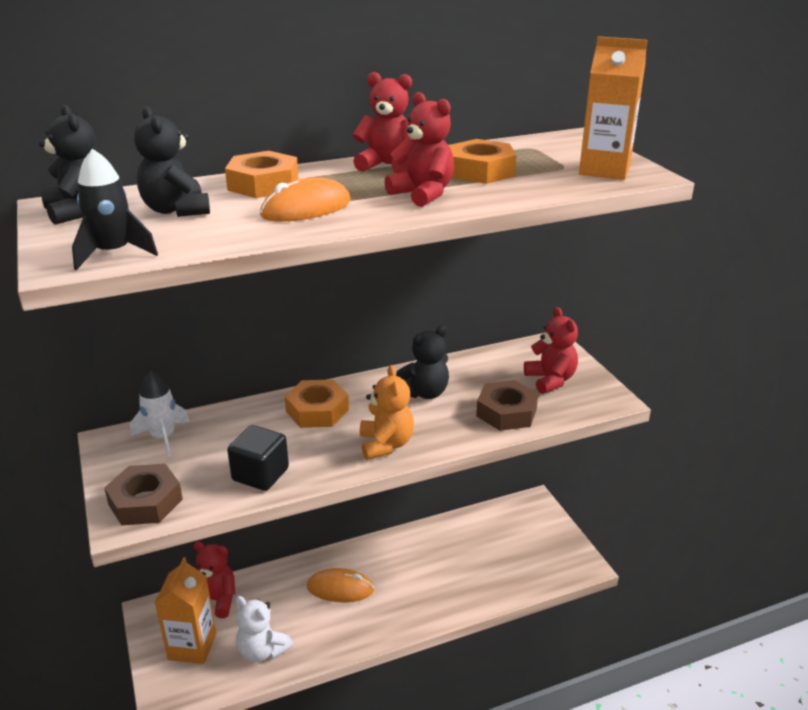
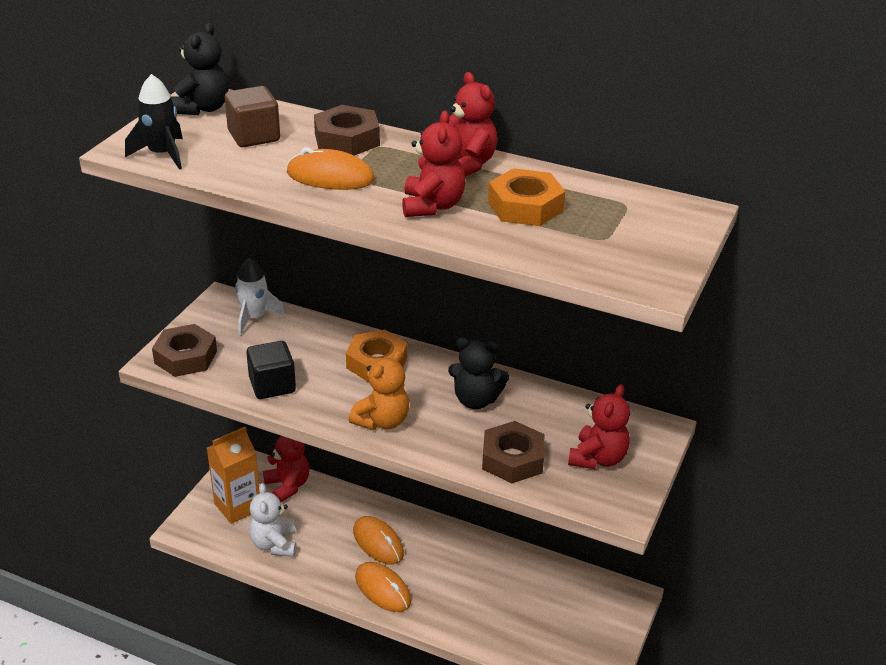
camera: 45 degrees right, 5 degrees up
black teddy bear [134,106,210,217] -> brown cube [225,86,280,147]
orange nut [225,151,299,198] -> brown nut [314,105,380,156]
orange carton [579,36,647,180] -> none
none -> orange mouse [355,562,411,612]

